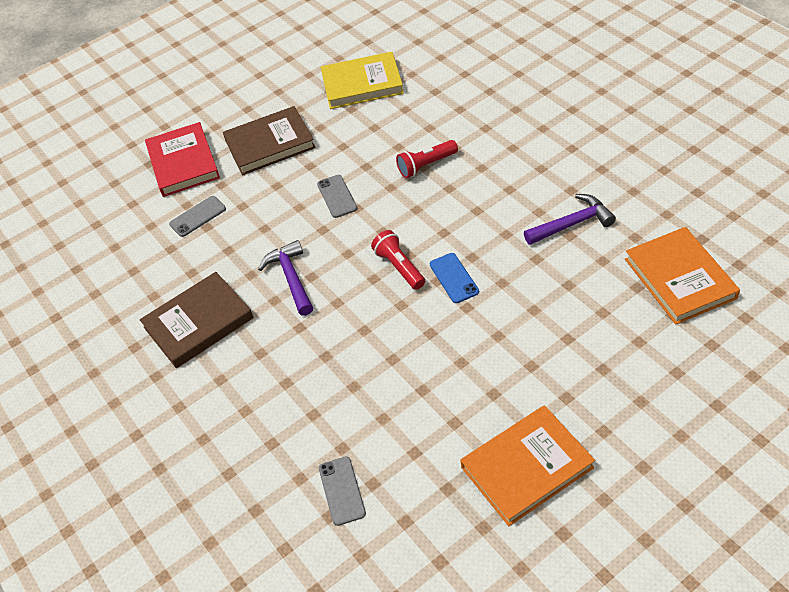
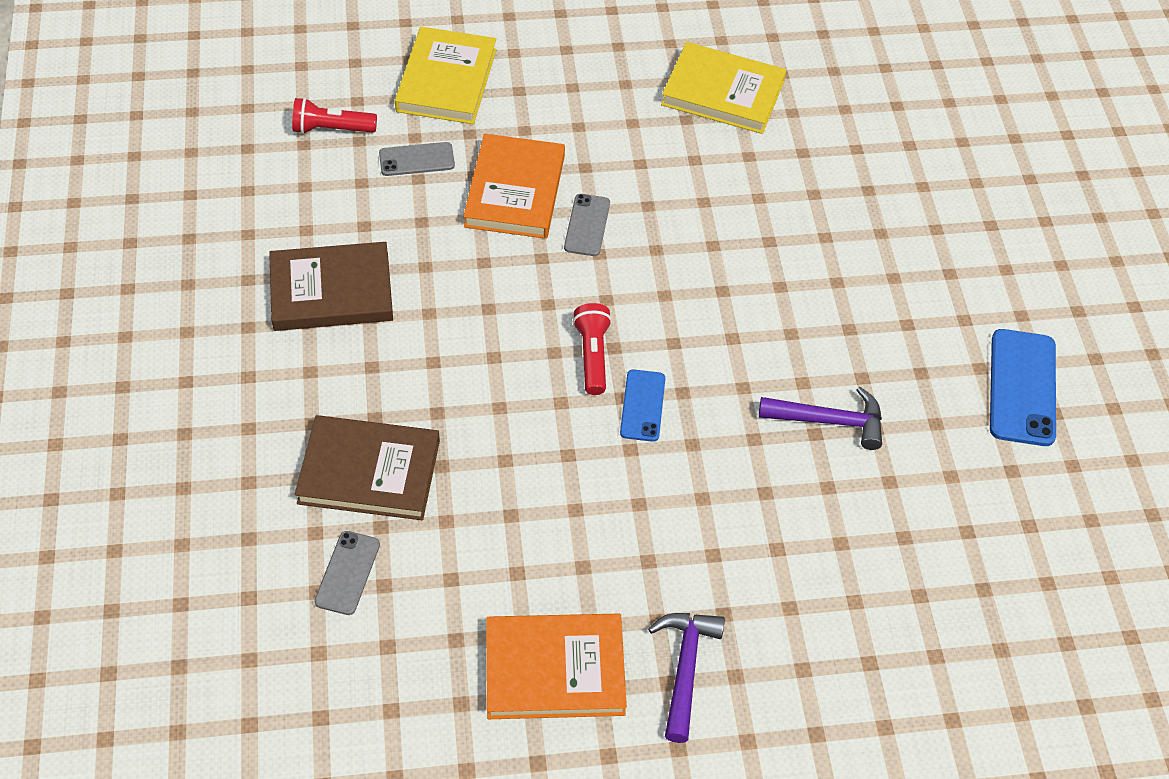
camera: 20 degrees right, 5 degrees up
red book [145,122,220,197] -> yellow book [395,27,496,124]
brown book [223,106,316,175] -> brown book moved to [295,415,440,520]
purple hammer [258,240,313,316] -> purple hammer moved to [648,613,725,743]
red flashlight [396,140,458,178] -> red flashlight moved to [292,98,377,134]
orange book [625,227,740,324] -> orange book moved to [463,134,565,239]
none -> blue phone [990,329,1056,446]

